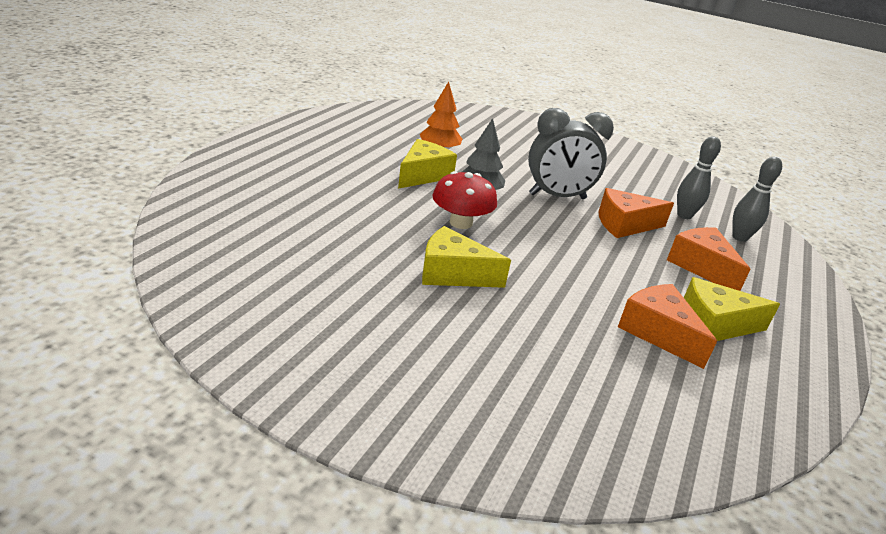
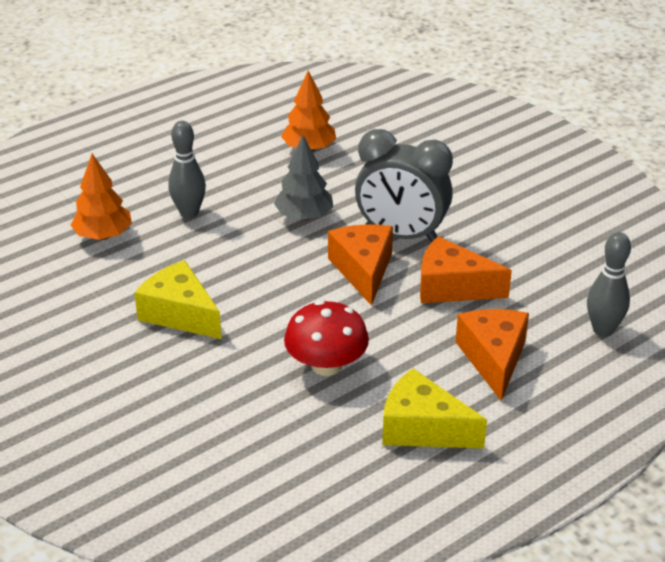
camera: 30 degrees right, 5 degrees up
yellow cheese [398,139,457,189] -> none
red mushroom [432,171,497,229] -> red mushroom moved to [284,301,369,376]
orange cheese [618,284,717,369] -> orange cheese moved to [328,224,393,306]
grey bowling pin [677,136,721,219] -> grey bowling pin moved to [168,121,206,218]
none -> orange tree [70,154,132,240]

